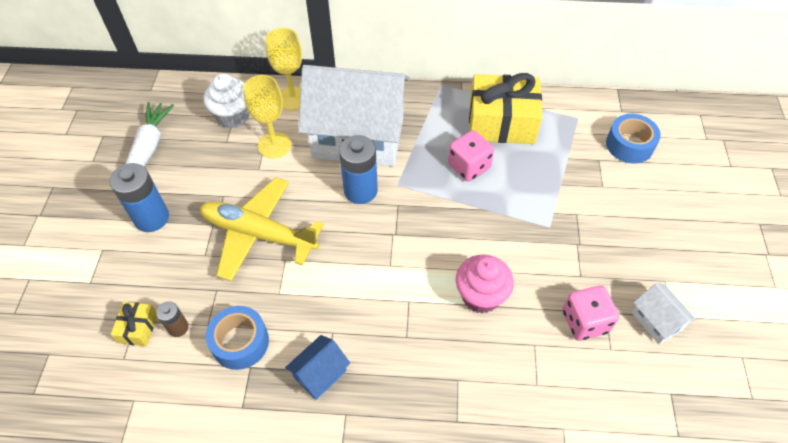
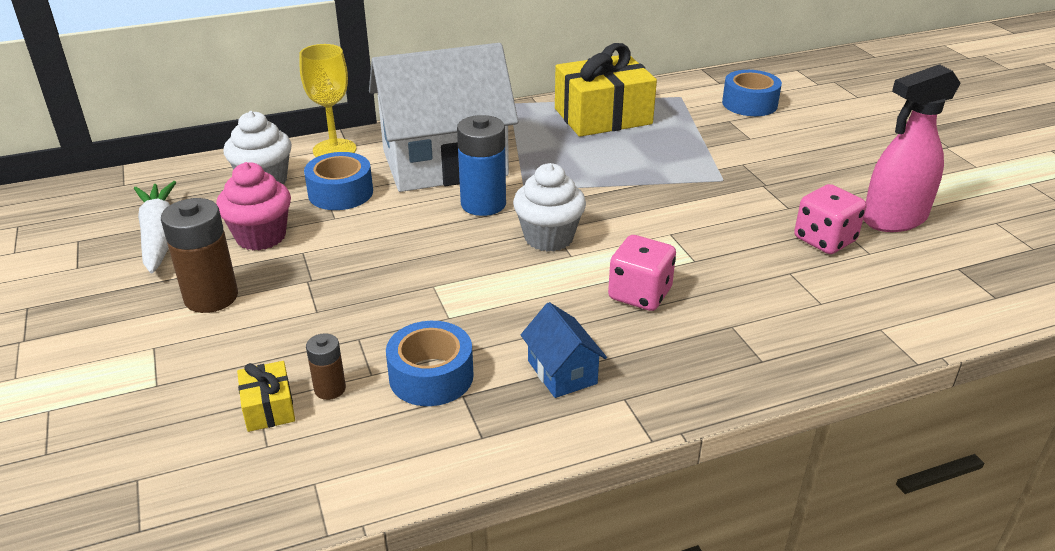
camera: 25 degrees left, 20 degrees down
blue battery [109,163,169,232] -> brown battery [161,198,238,313]
yellow plane [200,177,324,281] -> none
yellow goblet [243,75,291,158] -> blue tape [304,152,373,210]
blue house [285,335,350,400] -> blue house turned 45 degrees counterclockwise [521,302,607,398]
pink dice [448,130,494,182] -> pink dice moved to [608,235,676,311]
pink cupcake [455,255,514,313] -> pink cupcake moved to [216,162,291,250]
white house [632,283,697,344] -> pink spray bottle [863,64,960,232]
none -> white cupcake [513,163,586,252]

